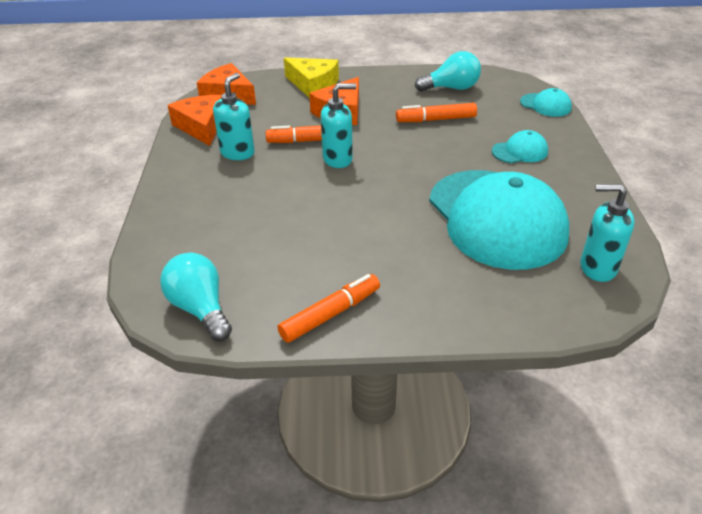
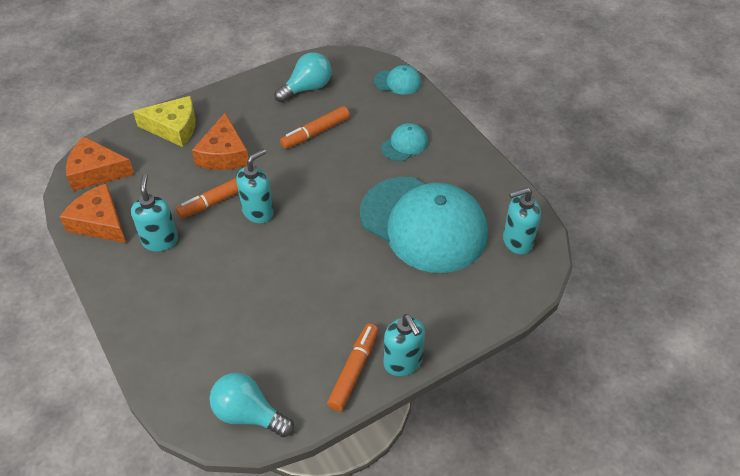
camera: 30 degrees left, 10 degrees up
none -> turquoise soap dispenser [383,314,425,376]

